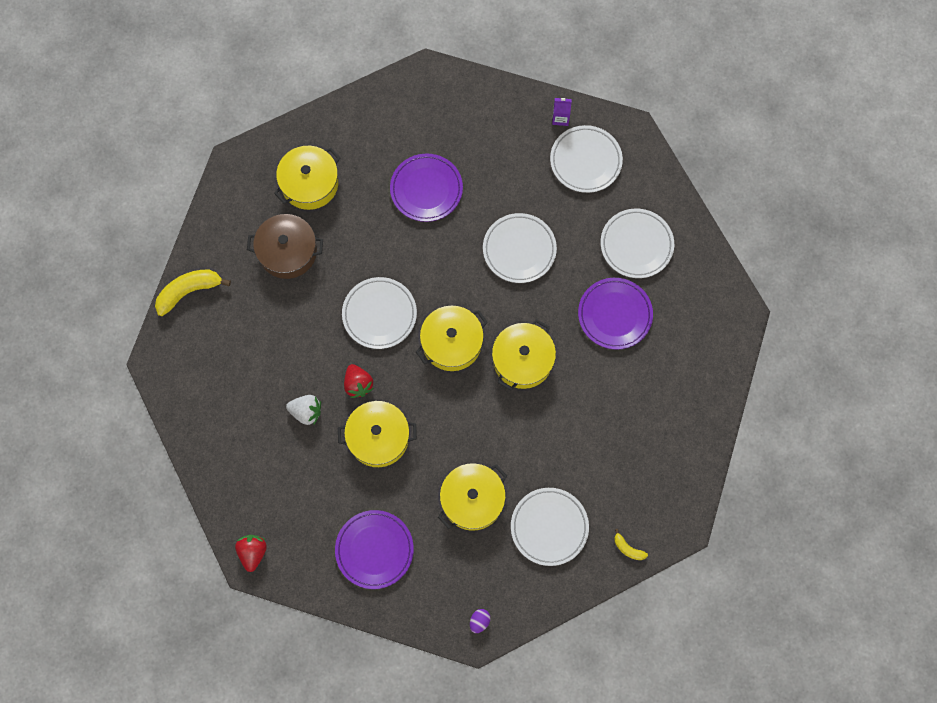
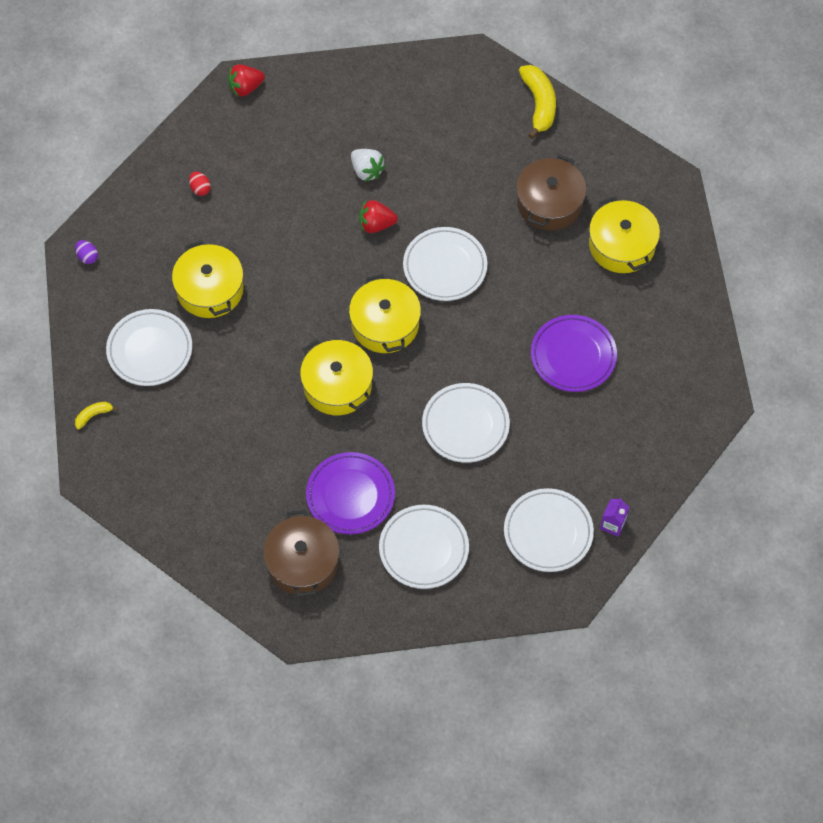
camera: 110 degrees right, 10 degrees down
red strawberry [235,535,267,572] -> red strawberry turned 135 degrees clockwise [228,64,265,97]
white strawberry [286,395,321,425] -> white strawberry turned 75 degrees counterclockwise [351,149,386,182]
purple plate [335,510,414,589] -> red egg [189,172,211,196]
yellow pot [338,401,417,467] -> none
none -> brown pot [263,510,339,597]

